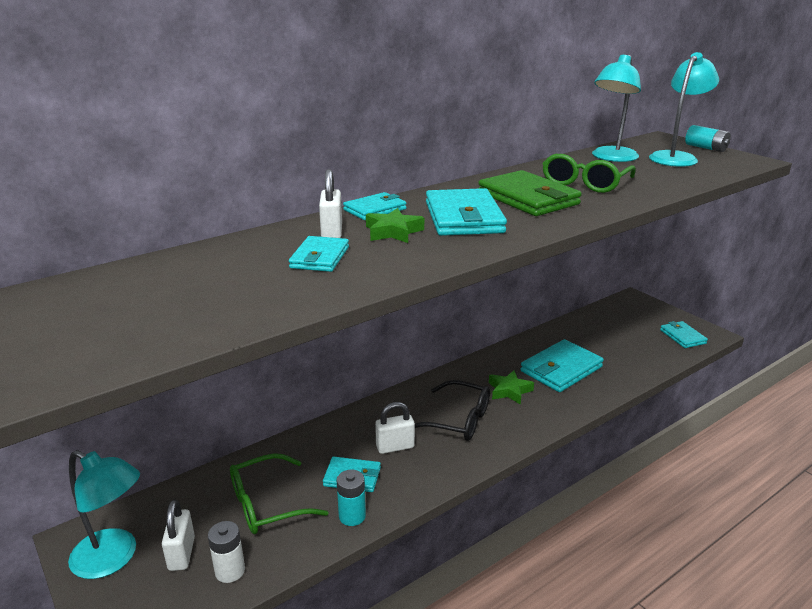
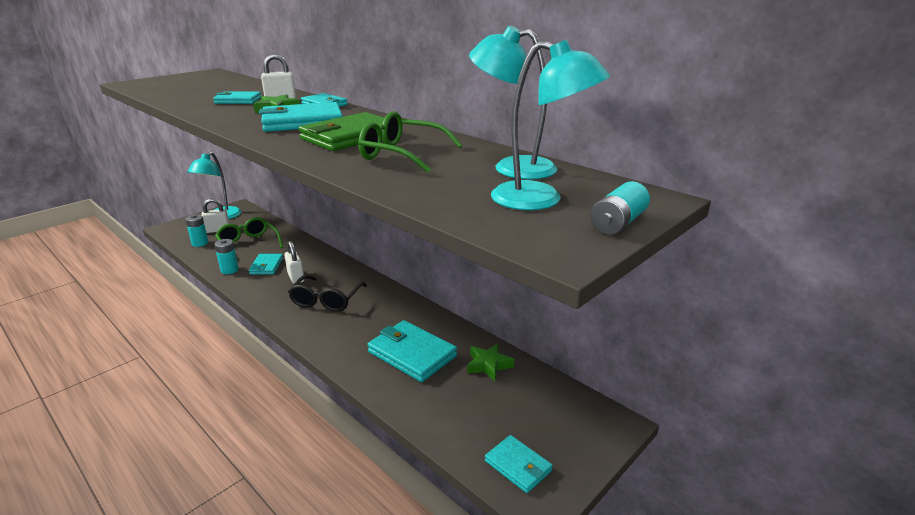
camera: 80 degrees right, 0 degrees up
white battery [208,521,245,583] -> turquoise battery [185,214,208,247]
green star [489,370,534,405] -> green star moved to [467,343,514,381]
turquoise wallet [660,321,708,348] -> turquoise wallet turned 75 degrees clockwise [485,435,553,493]

